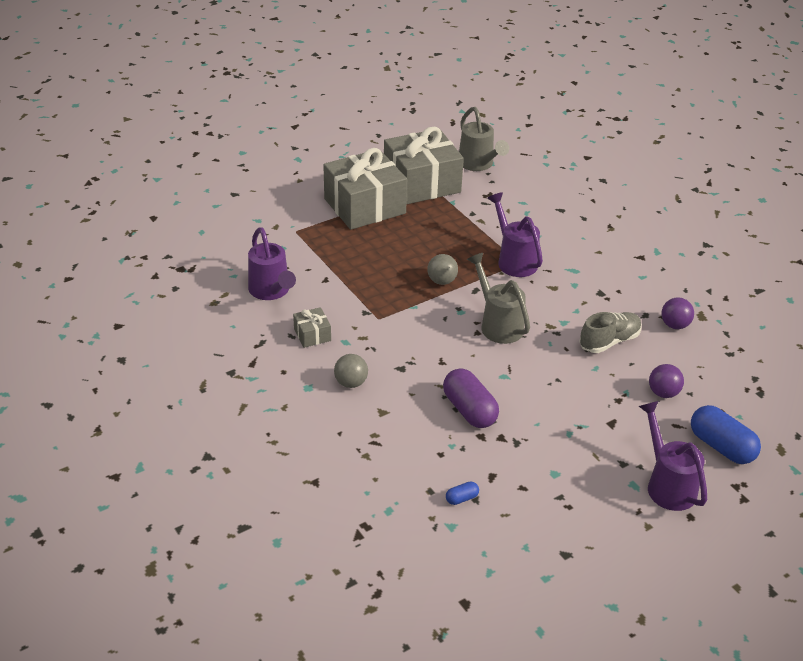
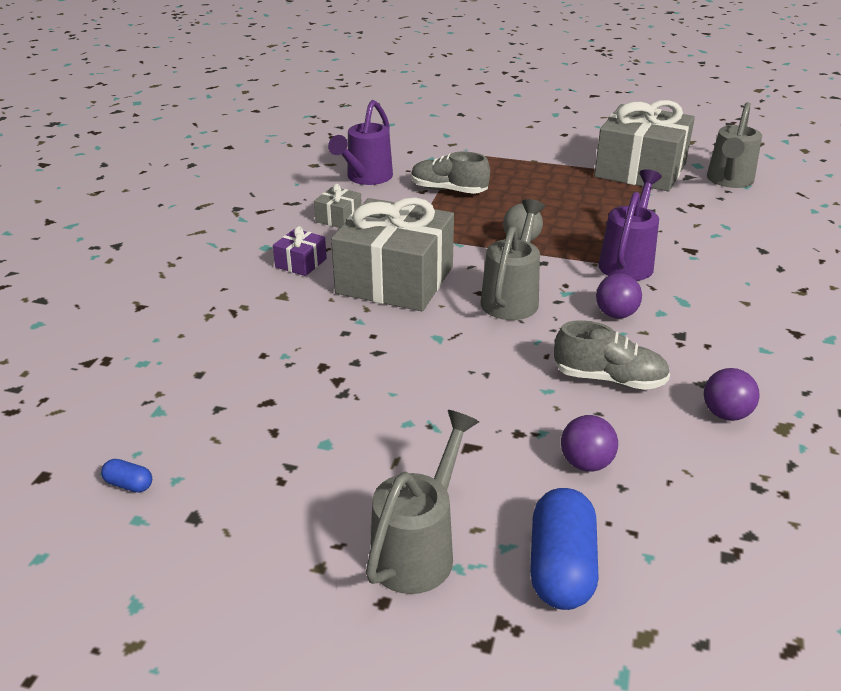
camera: 50 degrees right, 5 degrees down
grey gift [323,148,407,230] -> grey gift moved to [331,198,454,311]
grey ball [334,354,368,388] -> purple gift [273,226,327,276]
purple capsule [443,368,499,428] -> none
blue capsule [446,481,479,505] -> blue capsule moved to [101,459,152,492]
purple watering can [639,401,707,511] -> grey watering can [366,410,479,594]
none -> grey shoe [411,152,490,194]
none -> purple ball [596,273,642,319]

